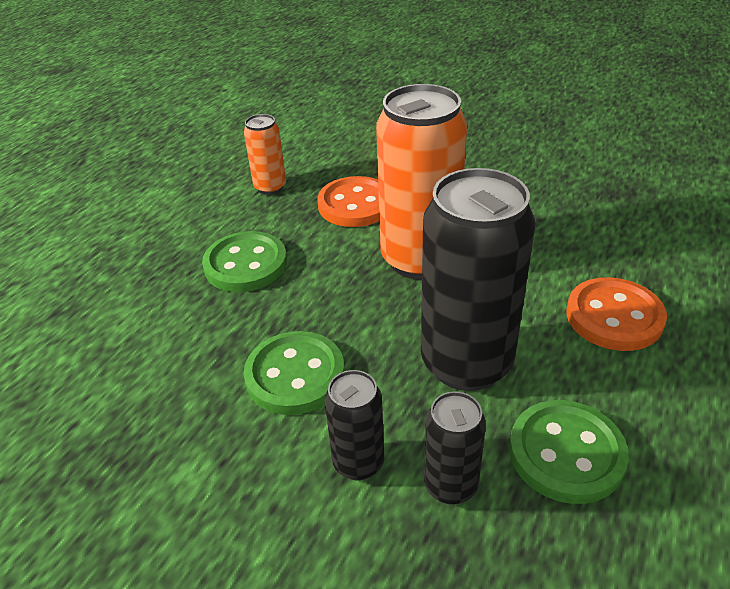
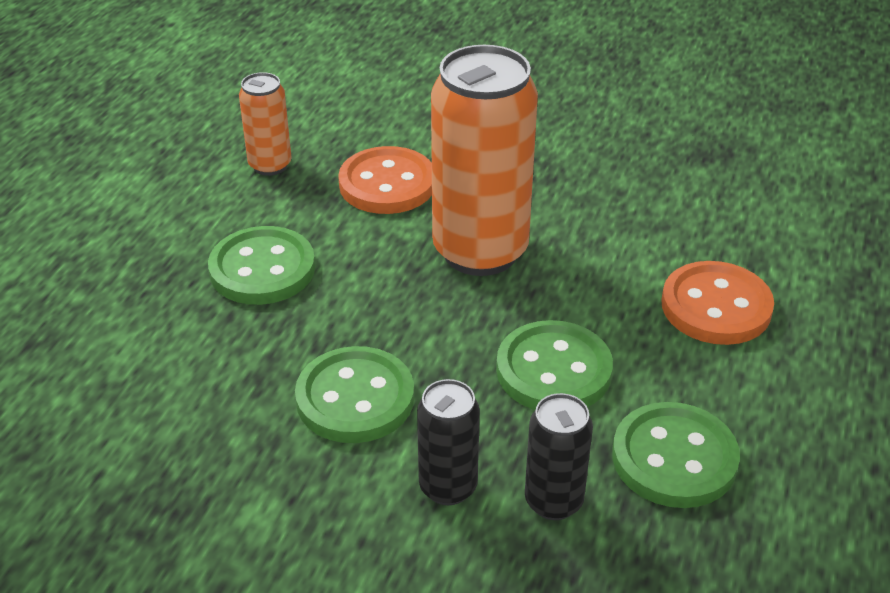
camera: 10 degrees left, 0 degrees up
black can [421,168,535,391] -> green button [496,320,613,410]

